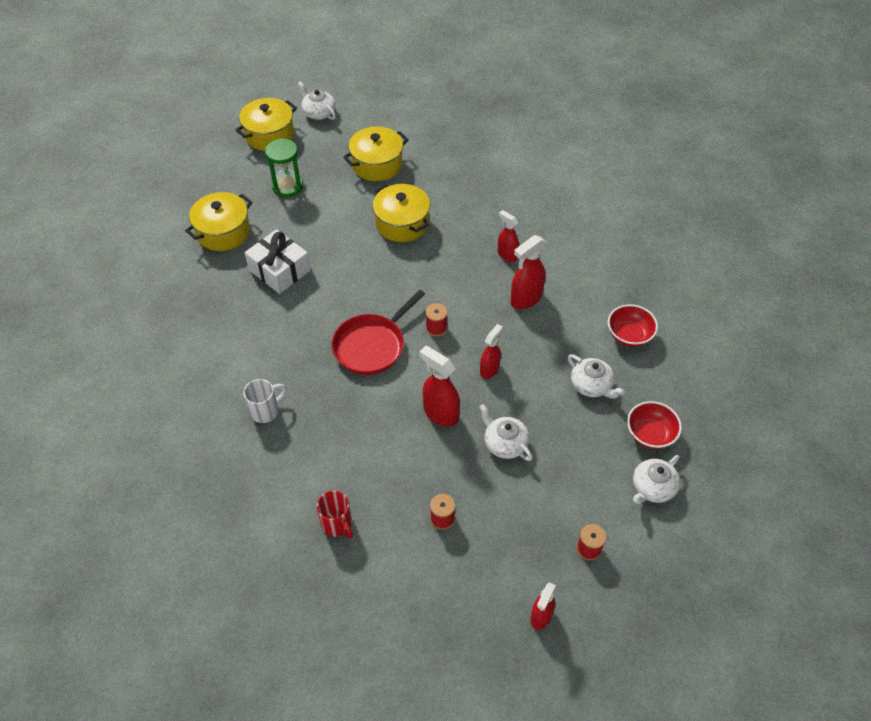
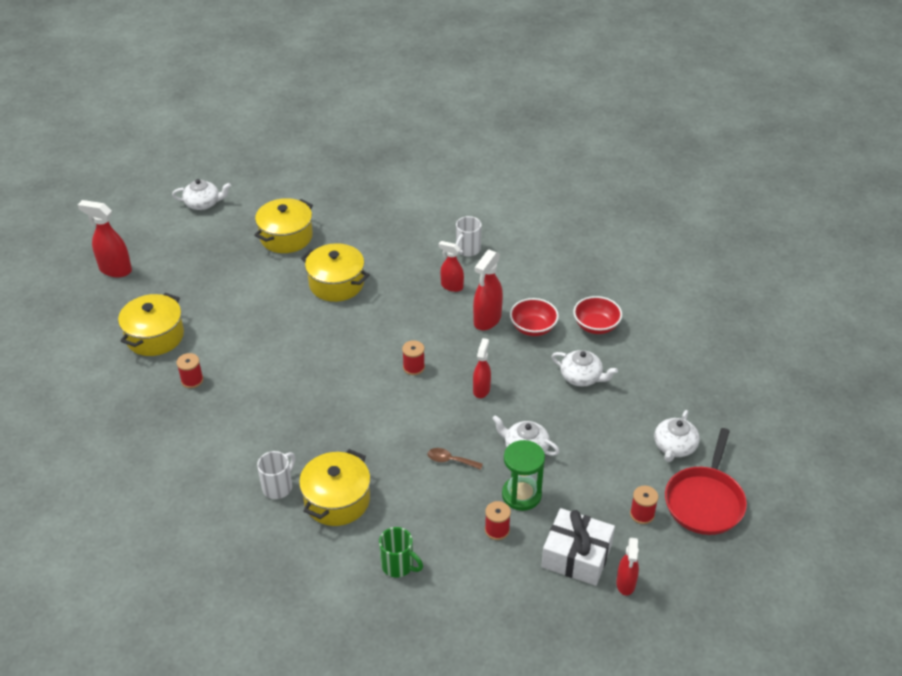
camera: 20 degrees left, 10 degrees down
yellow pot [236,98,297,151] -> yellow pot moved to [299,449,371,526]
white gift [245,229,311,294] -> white gift moved to [541,508,615,586]
green hourglass [265,138,303,197] -> green hourglass moved to [502,440,545,511]
white teapot [298,81,336,120] -> white teapot turned 150 degrees clockwise [172,179,231,210]
red mug [316,490,353,539] -> green mug [379,527,423,578]
red pan [332,290,425,375] -> red pan moved to [665,428,747,535]
red spray bottle [419,346,460,427] -> red spray bottle moved to [78,200,132,277]
red bowl [627,401,682,449] -> red bowl moved to [510,298,559,336]
none -> red spool [176,353,203,388]
none -> brown spoon [427,448,483,470]
none -> white mug [456,216,482,257]

